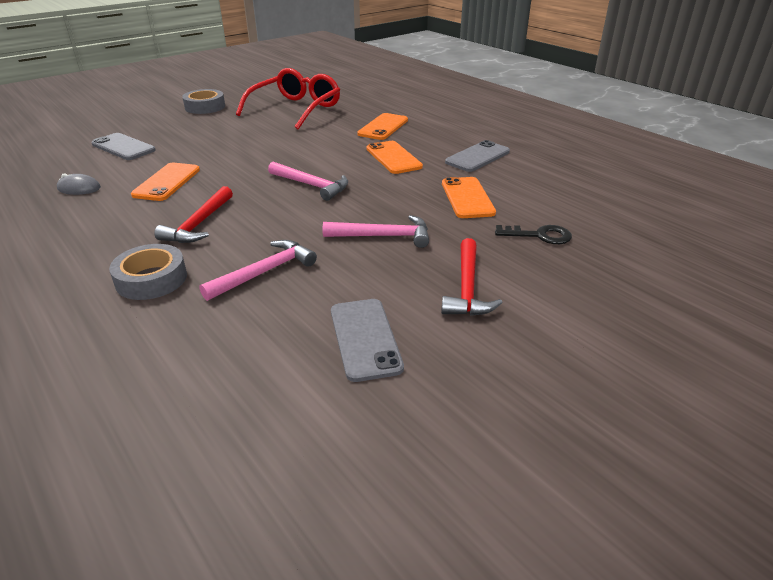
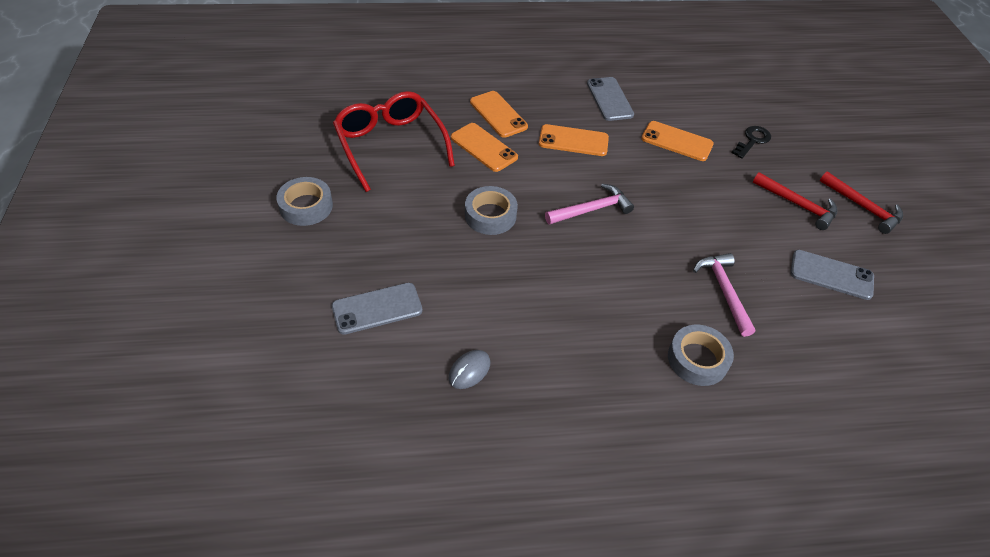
camera: 60 degrees left, 15 degrees up
orange phone [131,163,200,201] -> orange phone moved to [451,123,518,172]
red hammer [155,186,233,243] -> red hammer moved to [820,171,903,234]
pink hammer [322,215,429,248] -> none
none -> grey tape [465,186,518,235]

